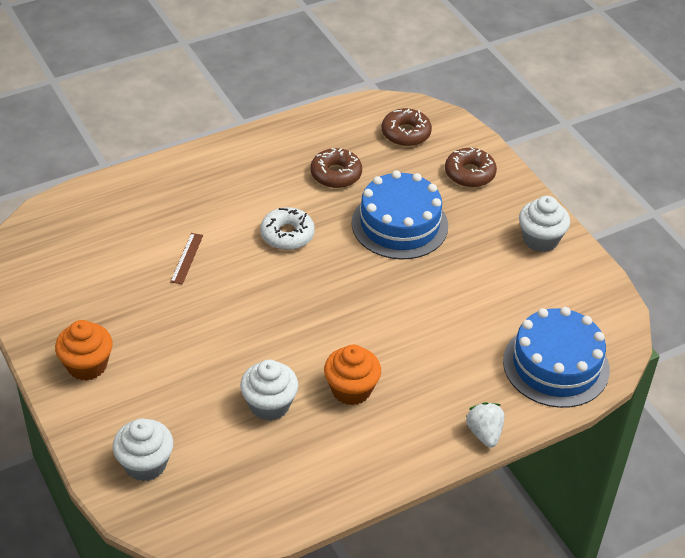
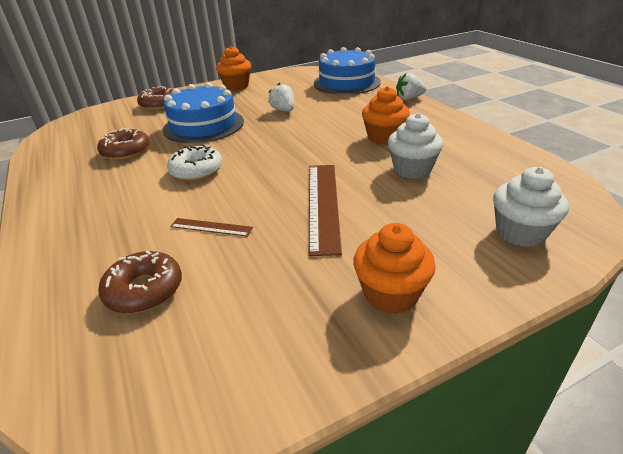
camera: 85 degrees left, 10 degrees down
brown donut [382,108,432,146] -> brown donut moved to [98,250,182,314]
white cupcake [519,196,570,252] -> orange cupcake [216,46,251,91]
none -> white strawberry [268,83,294,112]
none -> brown ruler [309,165,342,256]

